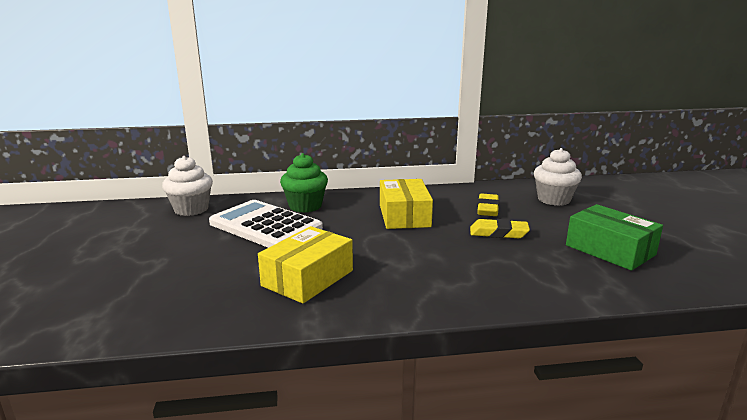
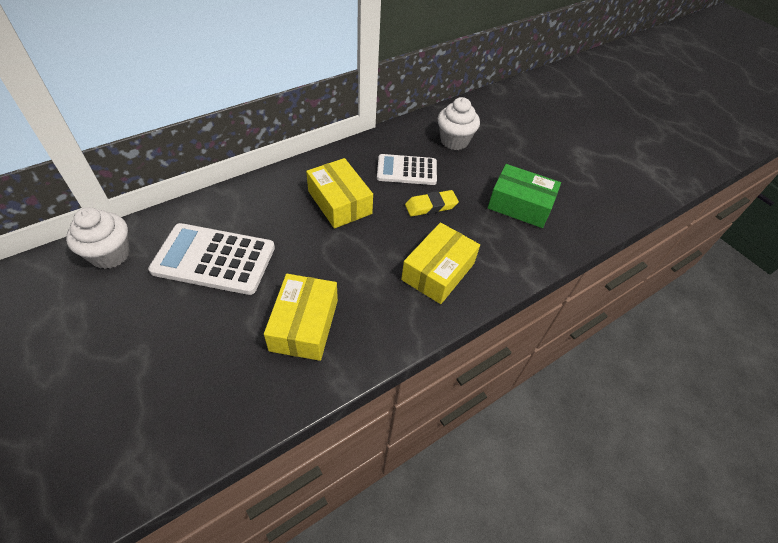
camera: 30 degrees left, 30 degrees up
green cupcake [280,153,328,213] -> none
yellow eraser [477,193,499,216] -> white calculator [377,154,437,185]
none -> yellow box [401,222,480,304]

